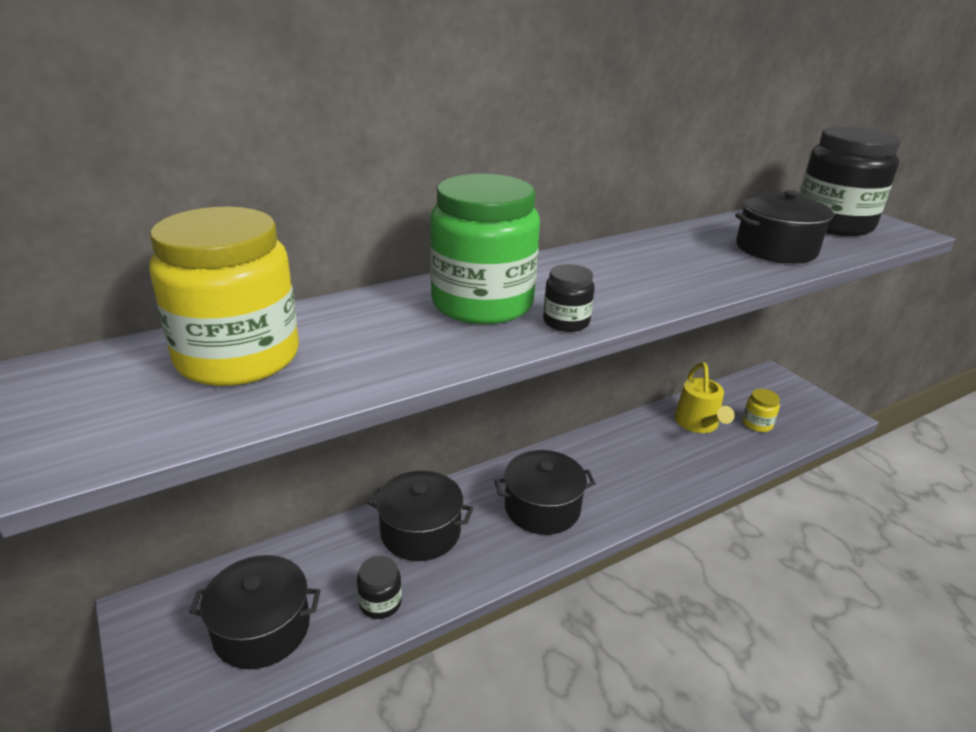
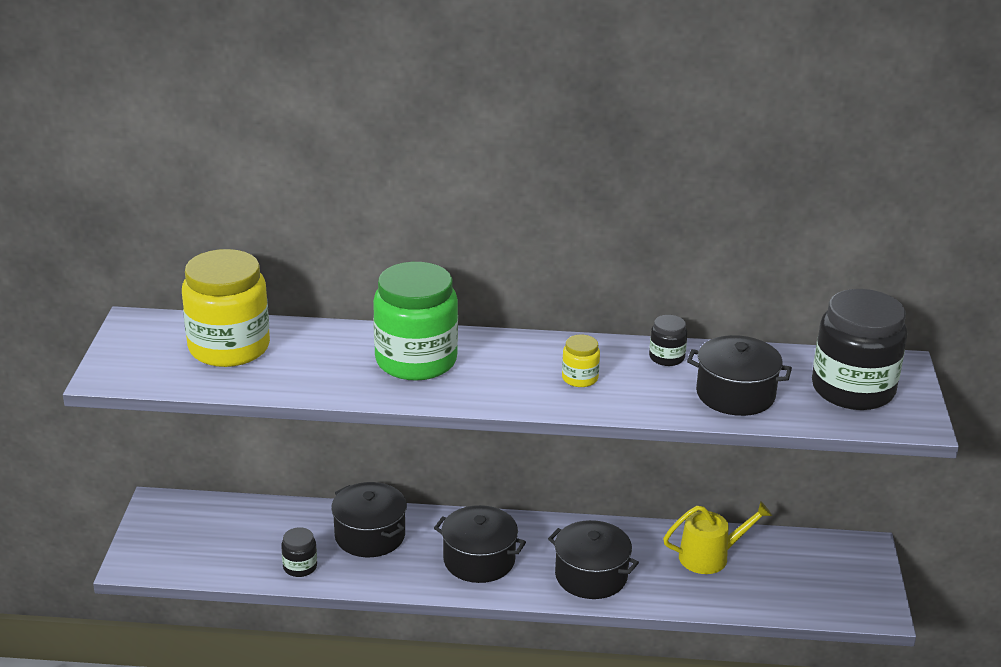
camera: 35 degrees right, 0 degrees up
black pot [189,555,320,669] -> black pot moved to [548,520,639,599]
black jar [543,264,595,332] -> black jar moved to [649,315,688,366]
yellow watering can [674,362,735,433] -> yellow watering can turned 135 degrees counterclockwise [663,501,772,574]
yellow jar [743,389,780,432] -> yellow jar moved to [562,335,600,387]

